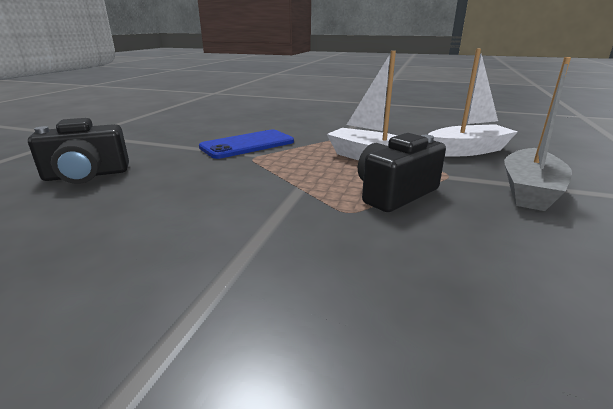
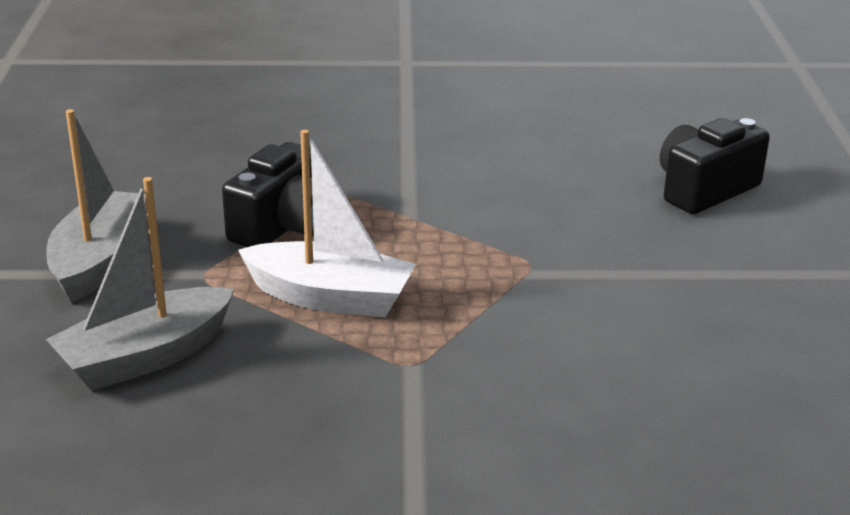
camera: 160 degrees right, 5 degrees up
blue phone [199,130,294,159] -> none
white boat [428,49,518,156] -> grey boat [46,177,234,391]

